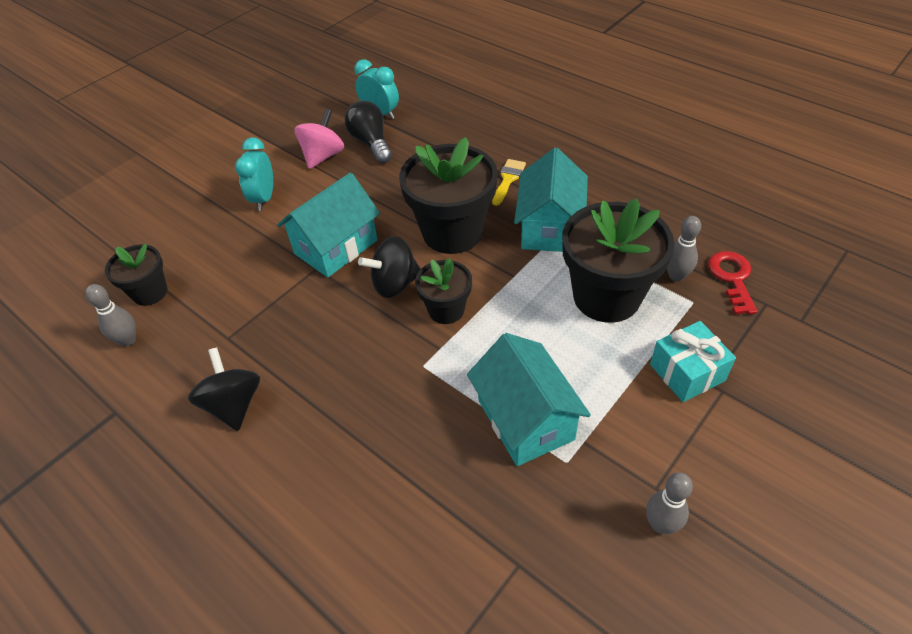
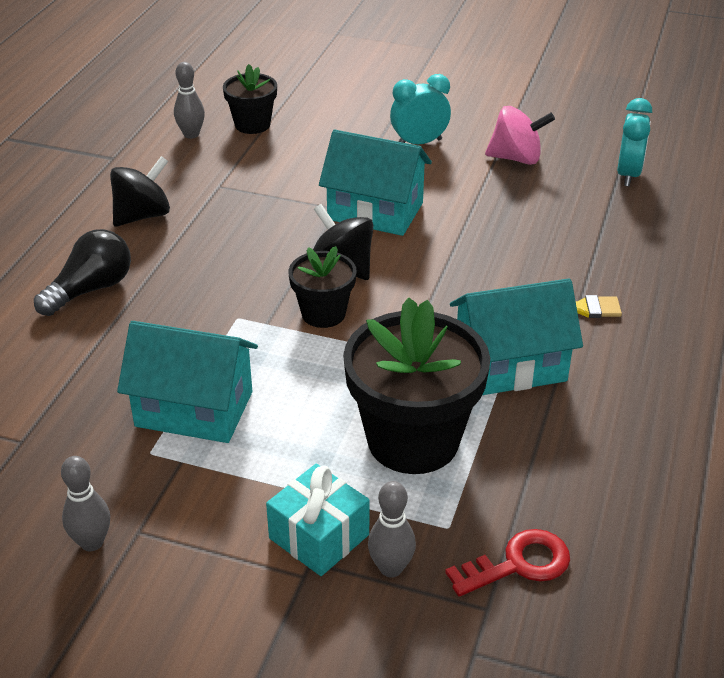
camera: 65 degrees right, 10 degrees down
black light bulb [345,101,392,163] -> black light bulb moved to [34,229,131,316]
black flower pot [399,137,498,254] -> none
turquoise house [467,333,591,466] -> turquoise house turned 60 degrees clockwise [117,321,258,443]
grey bowling pin [667,216,701,282] -> grey bowling pin moved to [368,481,416,578]

